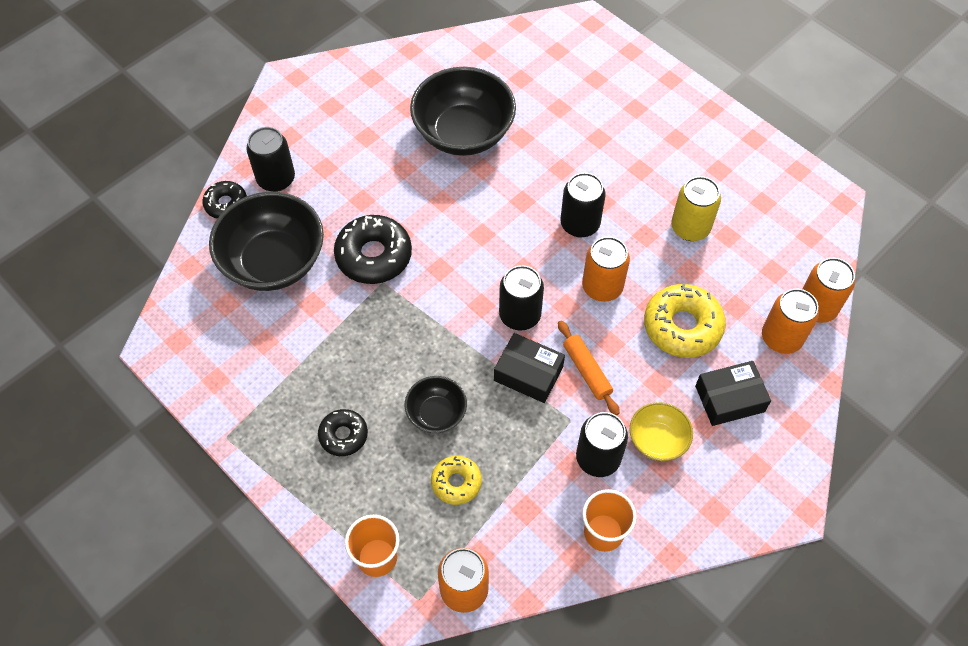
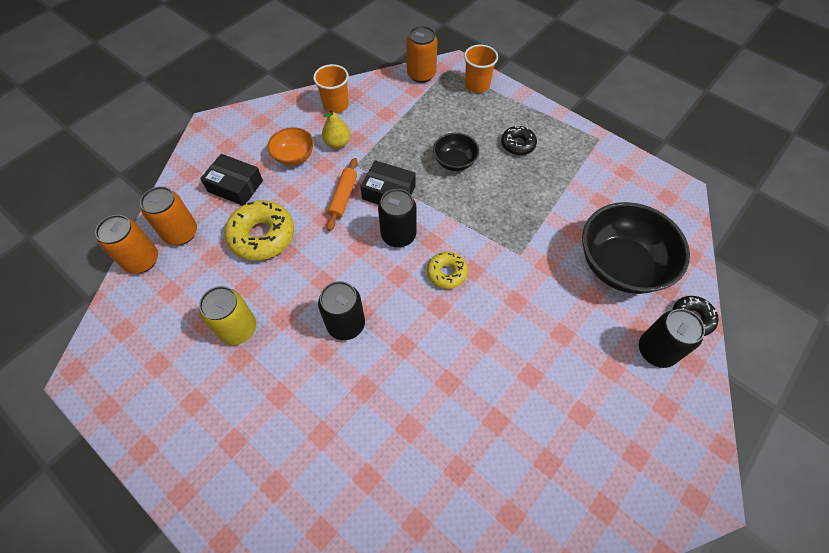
camera: 175 degrees right, 0 degrees up
black donut [334,215,412,284] -> none
black bowl [410,67,516,156] -> none
yellow donut [431,456,482,505] -> yellow donut moved to [427,252,468,289]
orange rolling pin [558,321,620,416] -> orange rolling pin turned 45 degrees clockwise [326,158,358,231]
black can [576,412,628,477] -> yellow pear [322,108,350,149]
orange can [582,237,630,302] -> none
yellow bowl [629,402,693,461] -> orange bowl [267,127,314,166]
black box [695,361,771,426] -> black box turned 45 degrees clockwise [200,154,263,206]

